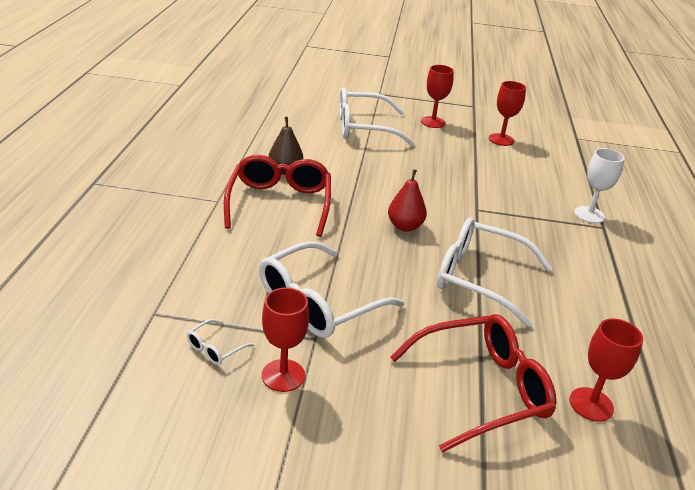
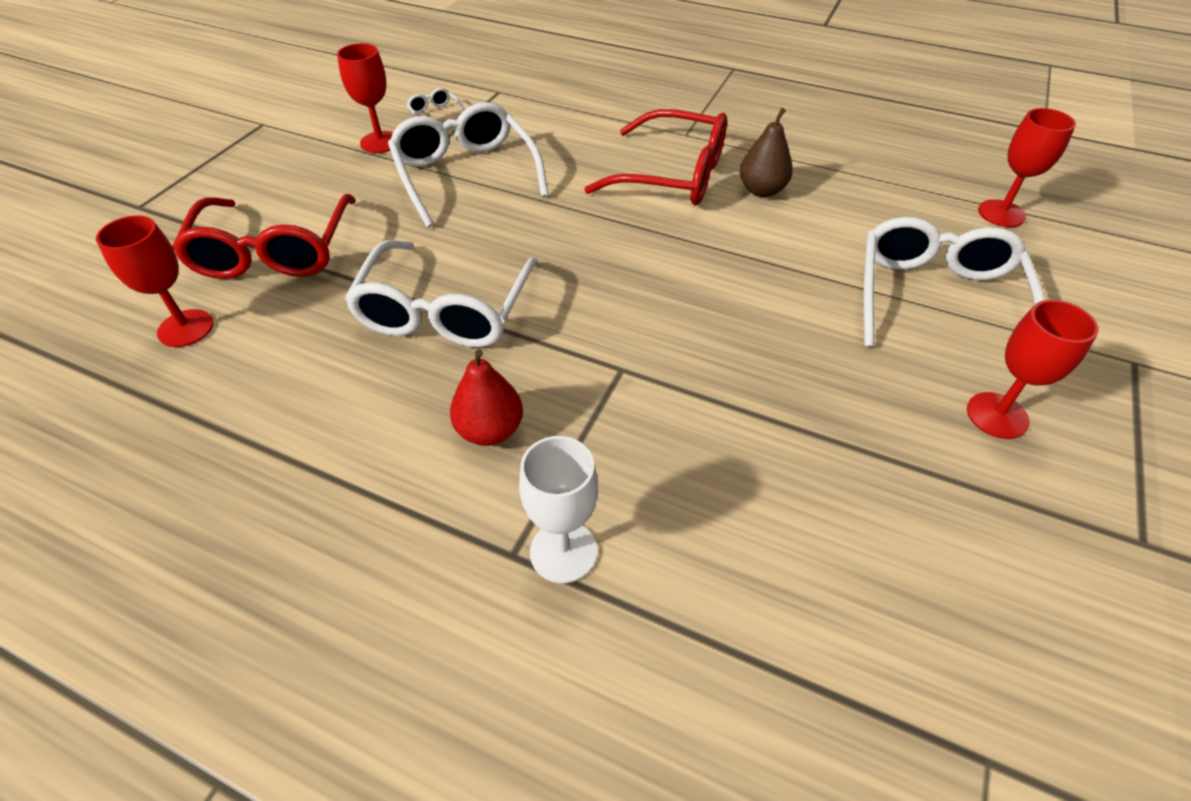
camera: 110 degrees right, 15 degrees up
red pear [388,169,427,232] -> red pear moved to [450,349,523,446]
white glasses [437,218,553,327] -> white glasses turned 150 degrees clockwise [344,240,538,347]
red goblet [489,81,526,146] -> red goblet moved to [978,108,1076,227]

